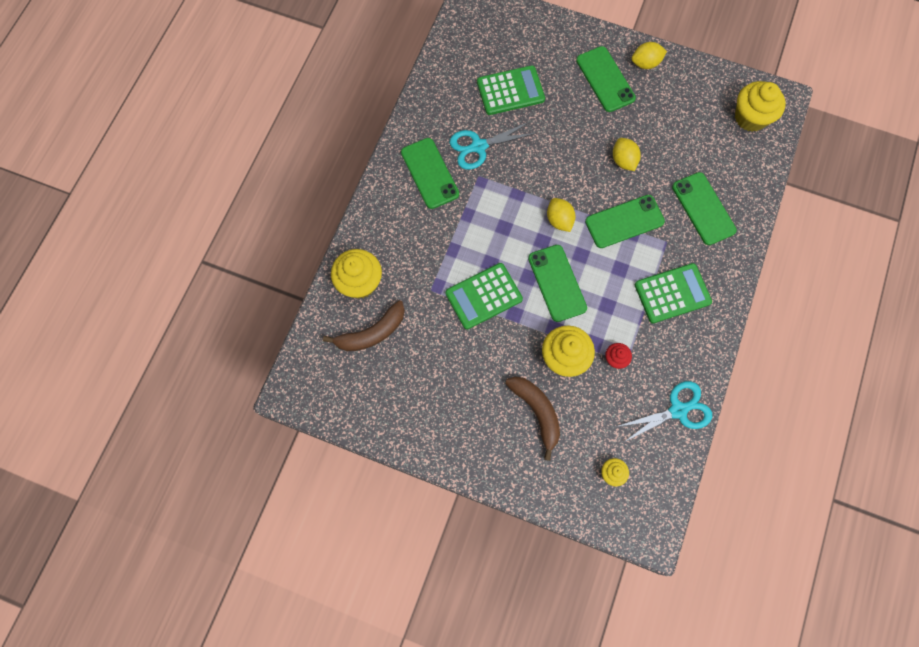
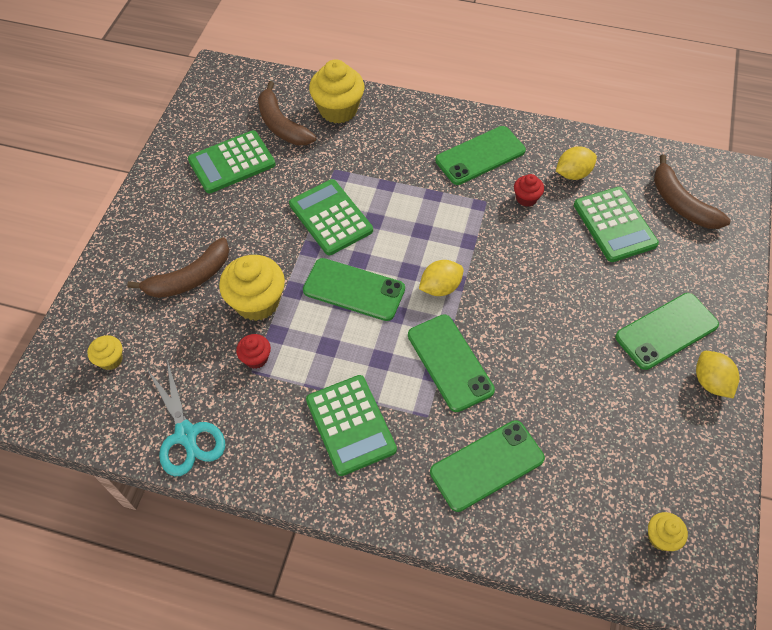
camera: 85 degrees right, 15 degrees down
turquoise scissors [450,121,537,170] -> red cupcake [514,174,544,207]
green phone [528,245,587,322] -> green phone turned 45 degrees clockwise [303,258,405,321]
yellow lemon [613,138,641,171] -> yellow lemon moved to [556,146,597,180]
yellow cupcake [735,81,786,132] -> yellow cupcake [648,512,688,551], size x0.51
none -> green calculator [188,130,276,194]
none -> brown banana [654,154,730,229]

